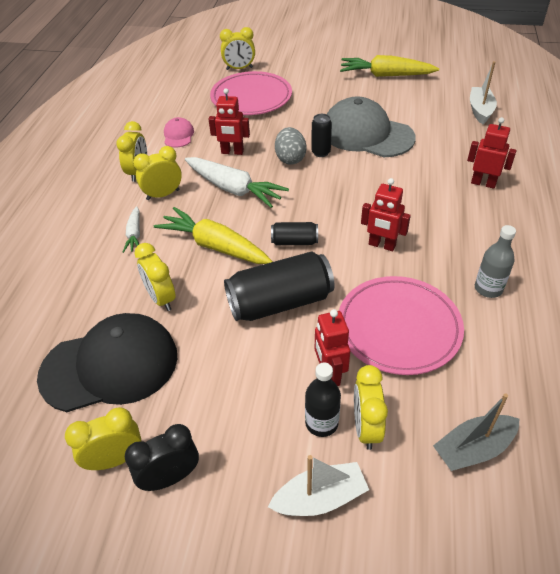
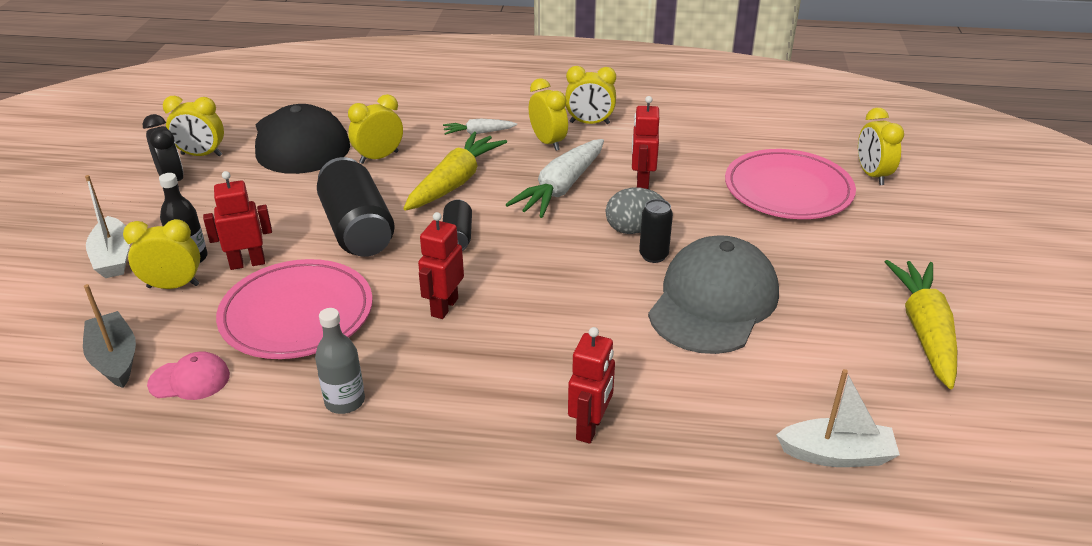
camera: 85 degrees right, 10 degrees down
yellow clock [65,407,142,470] -> yellow clock turned 120 degrees clockwise [163,96,224,156]
pink cap [164,117,194,148] -> pink cap moved to [147,351,230,400]

